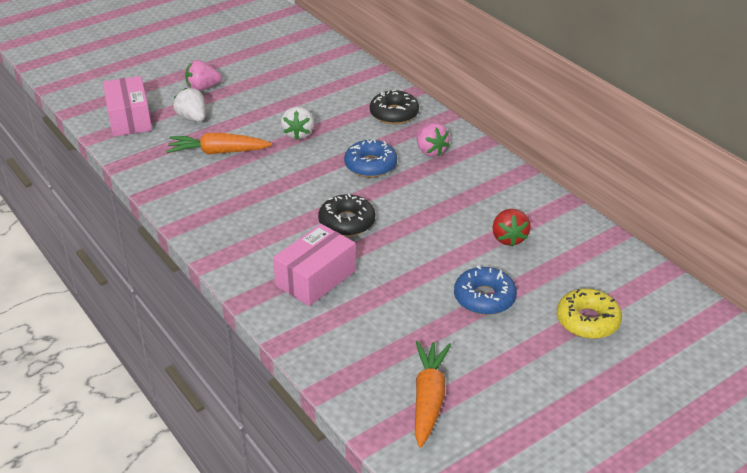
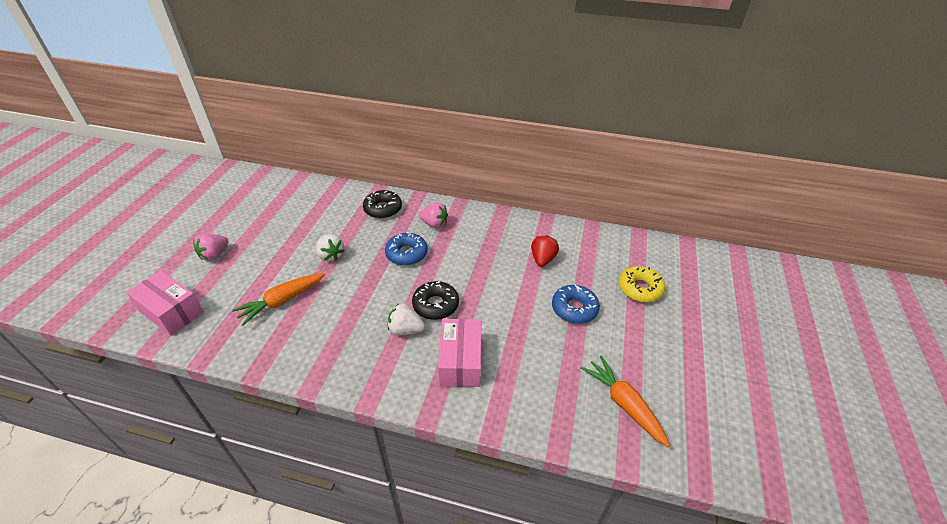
camera: 40 degrees left, 5 degrees up
white strawberry [173,88,206,122] -> white strawberry moved to [388,304,425,335]
red strawberry [492,209,531,247] -> red strawberry turned 120 degrees counterclockwise [531,235,559,267]

